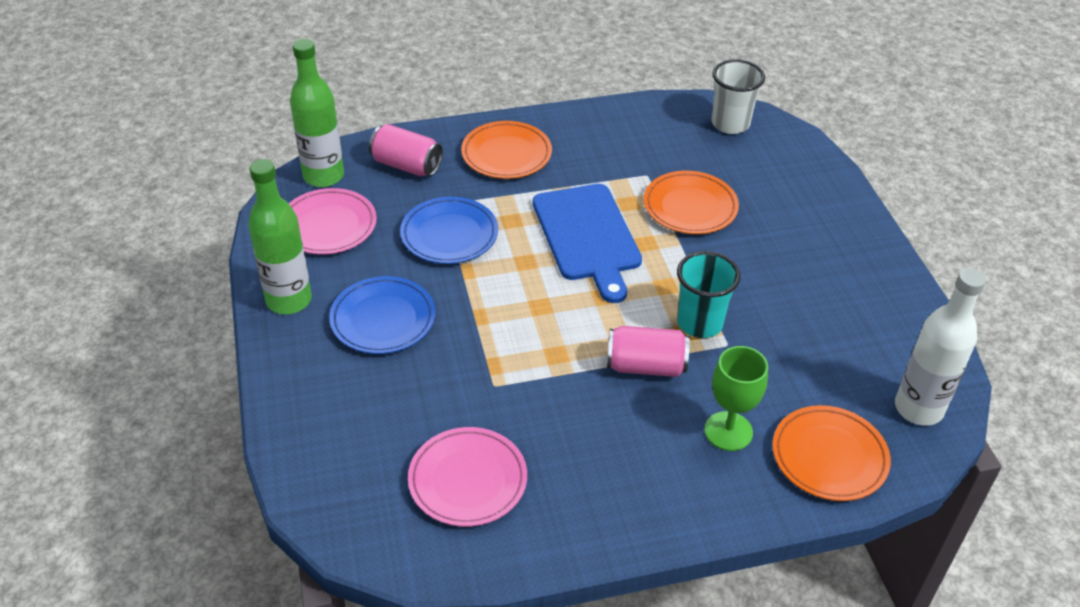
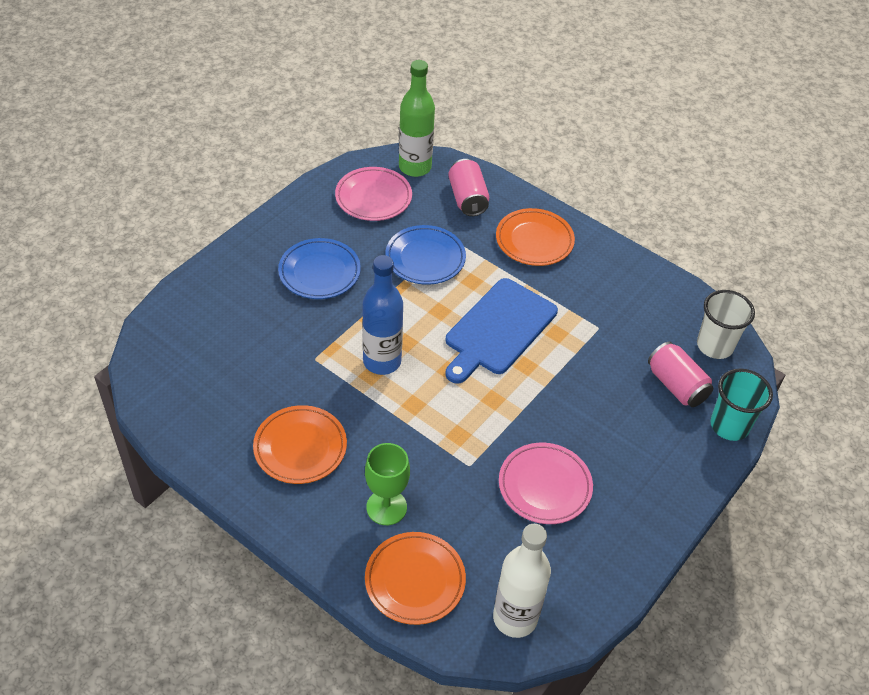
camera: 50 degrees right, 5 degrees up
green bottle [248,159,312,314] -> none
pink plate [408,427,527,527] -> pink plate moved to [499,443,593,524]
pink can [607,326,690,377] -> pink can moved to [648,342,713,407]
orange plate [644,171,739,234] -> orange plate moved to [253,405,347,484]
turquoise cup [677,251,741,338] -> turquoise cup moved to [711,369,773,441]
none -> blue bottle [362,255,403,375]

